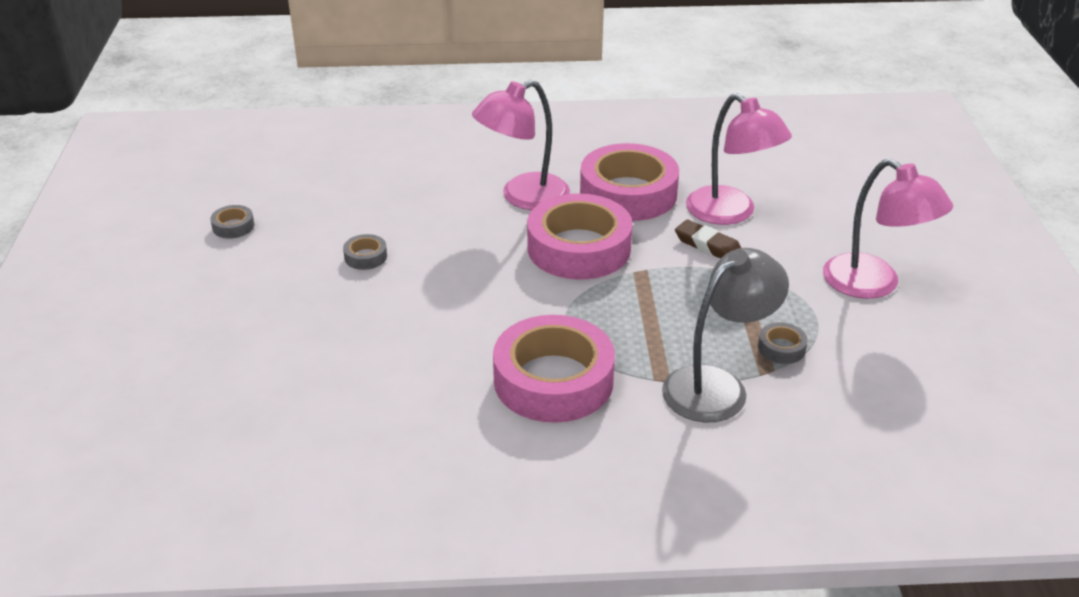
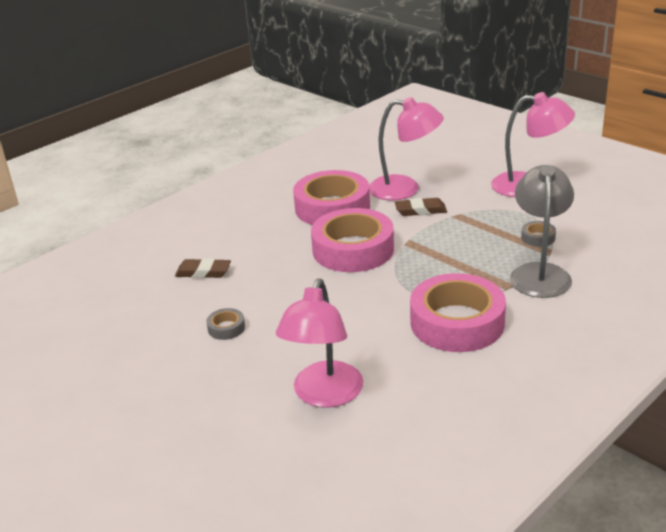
camera: 40 degrees left, 5 degrees down
grey tape [210,205,254,238] -> none
pink lamp [472,80,570,210] -> pink lamp moved to [276,278,363,408]
none -> brown eraser [175,258,231,278]

